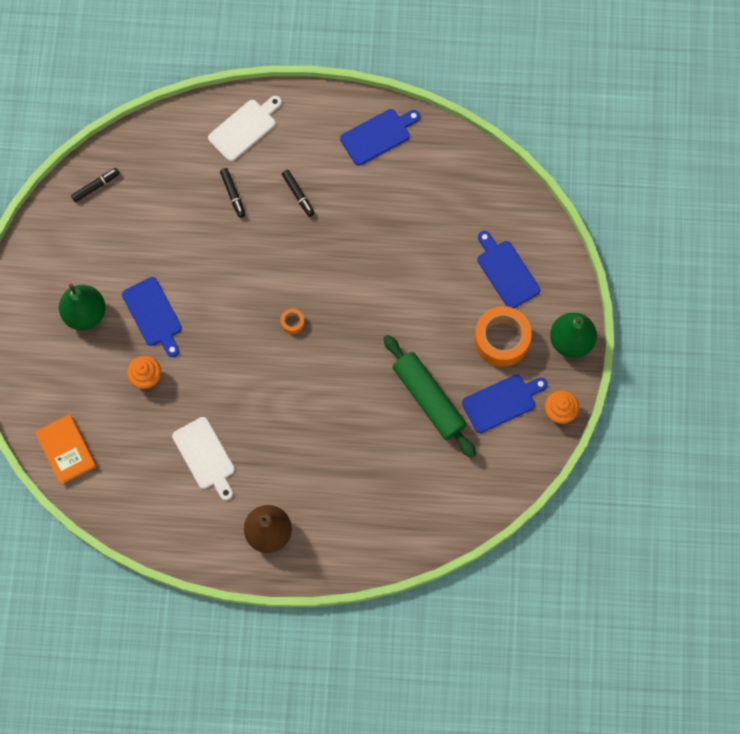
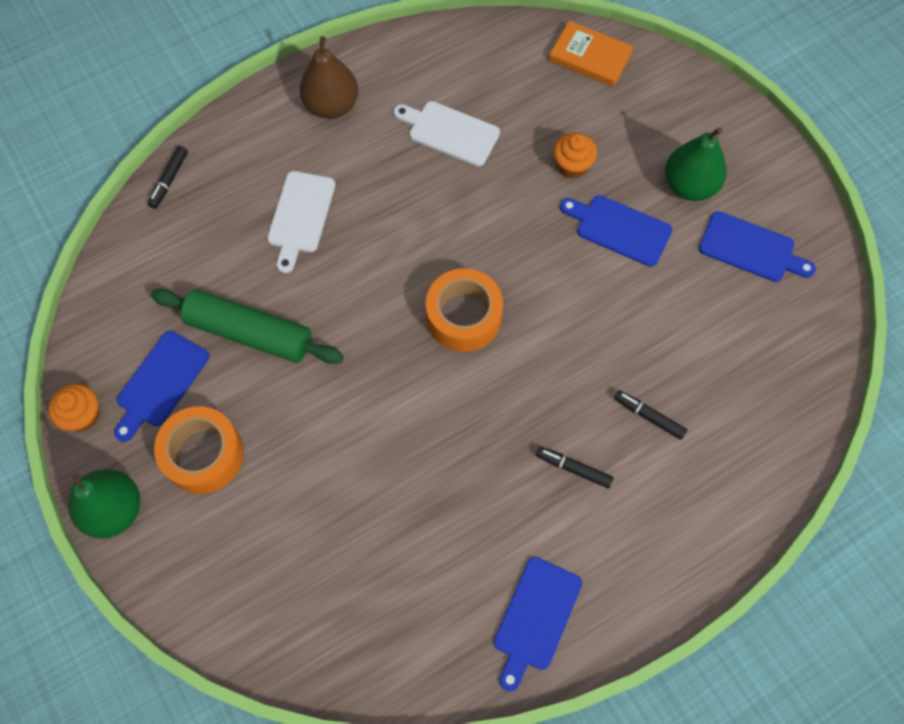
camera: 145 degrees right, 5 degrees down
black marker [71,168,120,202] -> black marker moved to [148,146,188,209]
white cutting board [208,96,282,162] -> white cutting board moved to [267,171,335,273]
orange tape [281,309,304,334] -> orange tape [426,268,503,352], size x2.35
blue cutting board [478,231,540,308] -> blue cutting board moved to [699,211,816,282]

